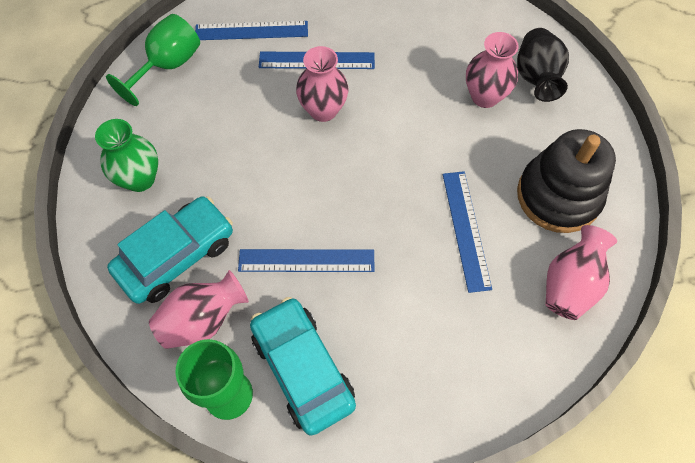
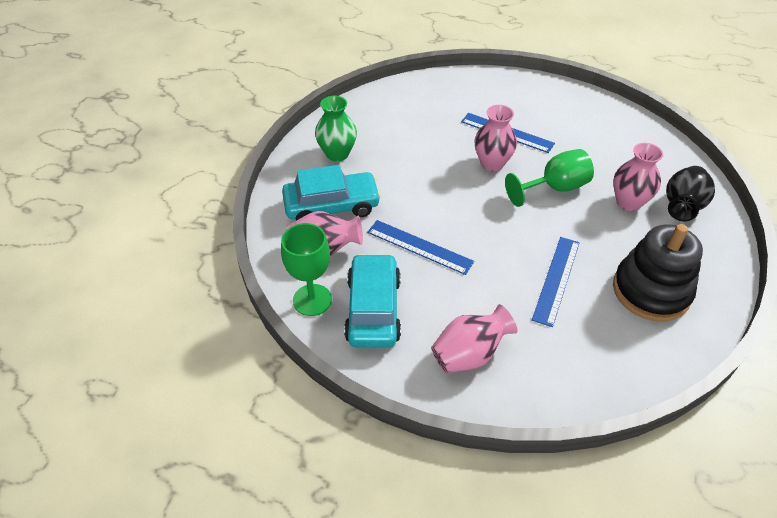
camera: 30 degrees right, 15 degrees down
green goblet [106,14,200,106] -> green goblet moved to [505,149,594,207]
blue ruler [195,21,308,40] -> none
pink vase [546,225,617,320] -> pink vase moved to [431,304,518,373]

